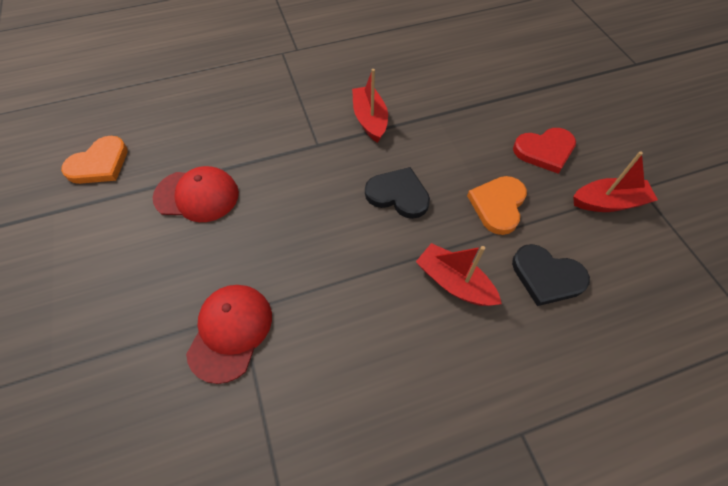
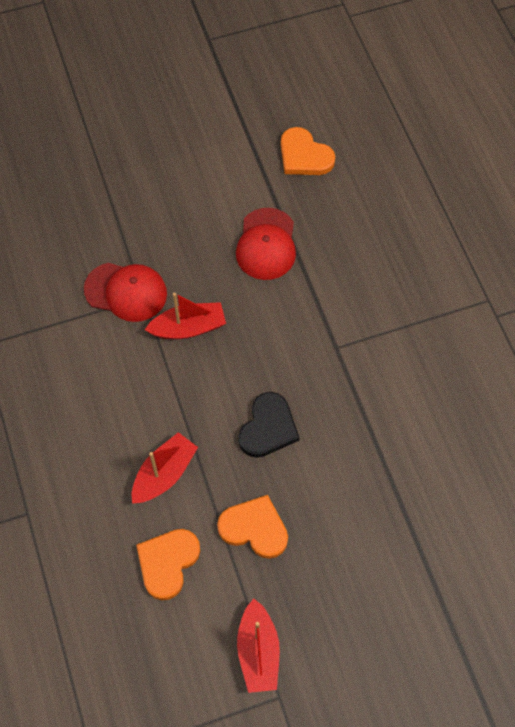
camera: 90 degrees right, 5 degrees up
red boat [352,69,388,143] -> red boat moved to [145,293,226,340]
black heart [512,244,590,306] -> orange heart [136,529,200,600]
red heart [513,128,576,174] -> none

